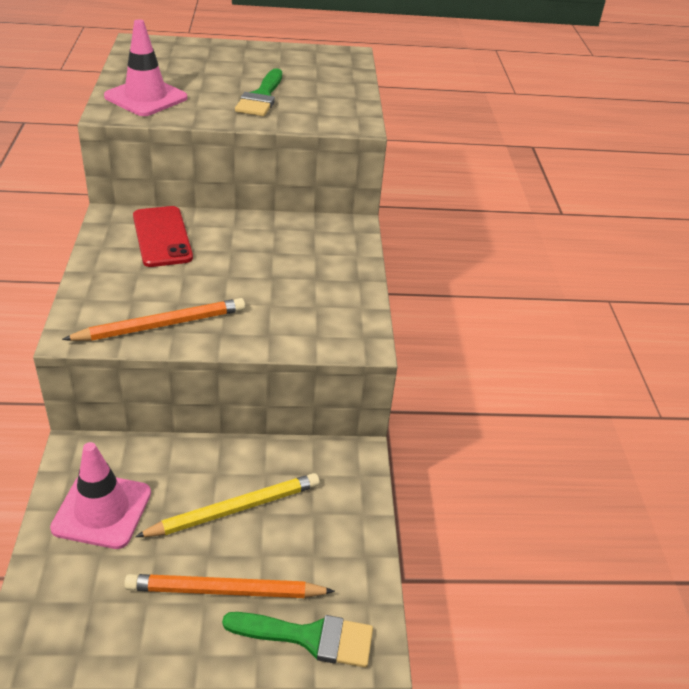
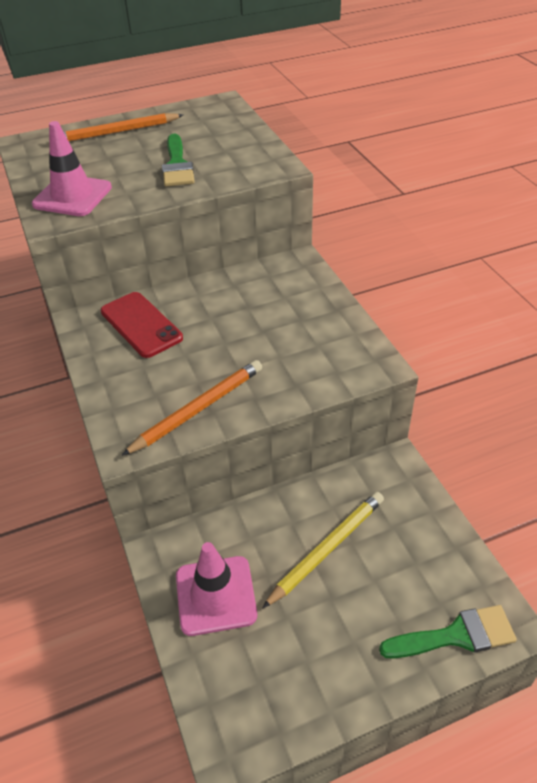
camera: 15 degrees left, 5 degrees up
orange pencil [124,574,335,598] -> orange pencil moved to [63,113,183,141]

